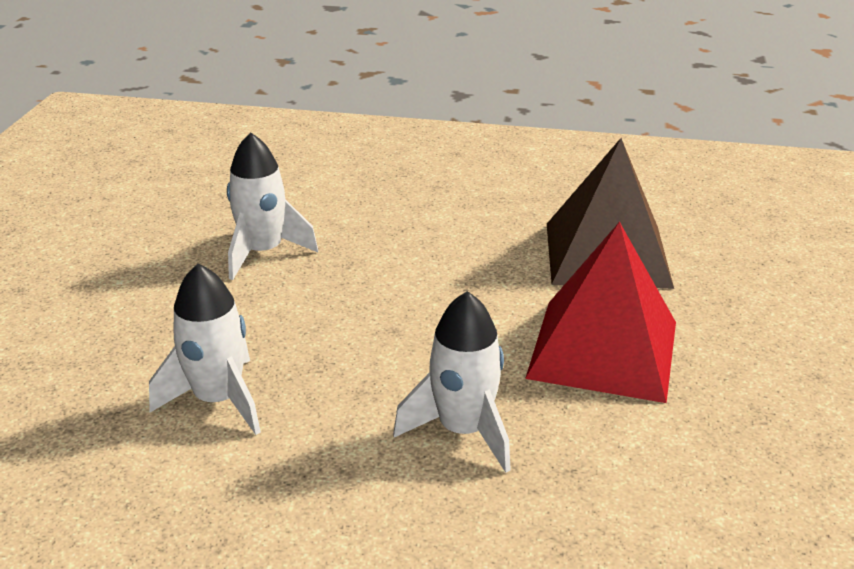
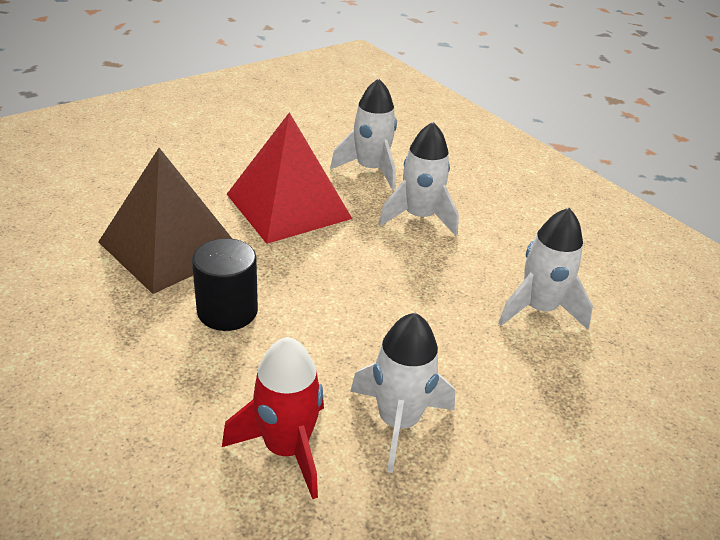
camera: 140 degrees left, 5 degrees up
none -> black cylinder [192,238,258,331]
none -> red rocket [222,337,324,499]
none -> white rocket [330,78,397,190]

